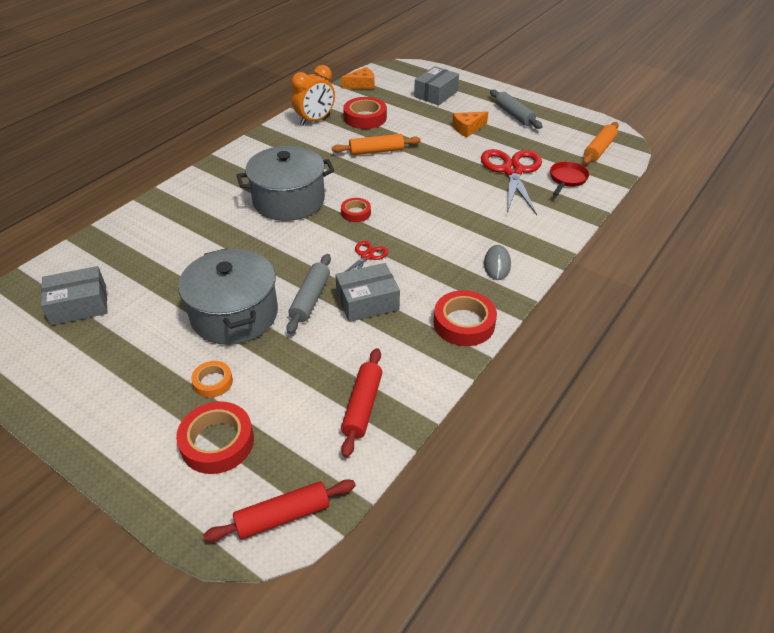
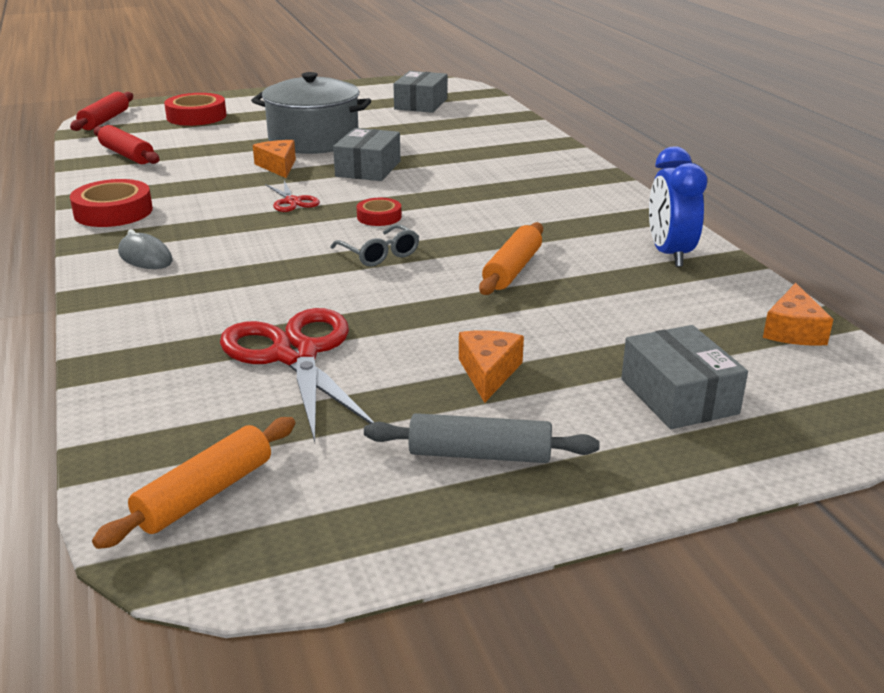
camera: 125 degrees right, 15 degrees down
orange tape [191,361,233,398] -> none
grey pot [236,146,334,221] -> none
grey rolling pin [286,254,331,334] -> orange cheese [253,140,296,178]
orange clock [292,65,335,126] -> blue clock [649,146,707,267]
grey box [335,263,400,322] -> grey box moved to [333,128,401,181]
red tape [343,97,387,129] -> none
red scissors [481,149,542,215] -> red scissors turned 150 degrees counterclockwise [220,308,374,442]
red pan [550,161,589,196] -> none
orange rolling pin [583,122,619,165] -> orange rolling pin turned 60 degrees clockwise [92,417,295,549]
none -> grey glasses [330,224,419,267]

